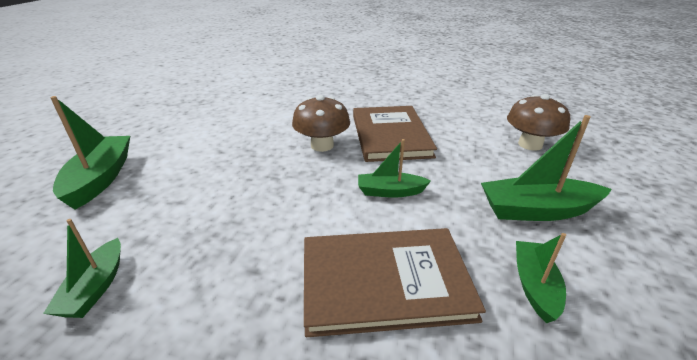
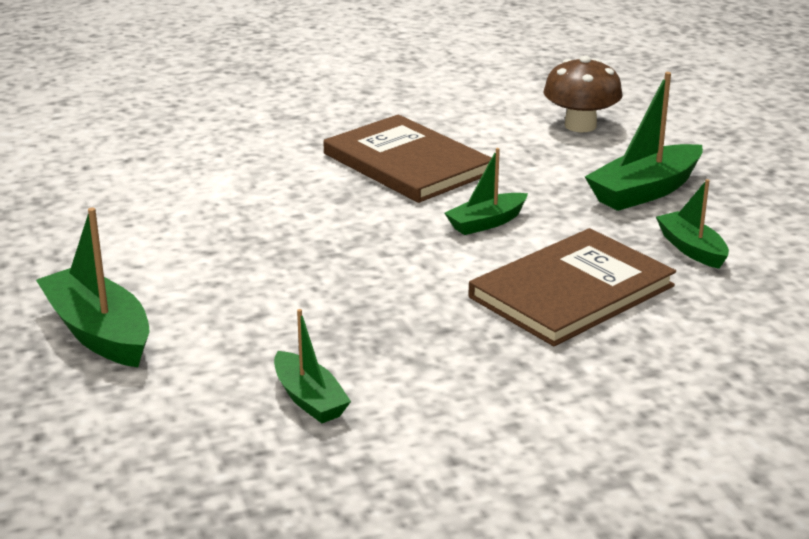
camera: 35 degrees left, 5 degrees down
brown mushroom [292,95,350,152] -> none

